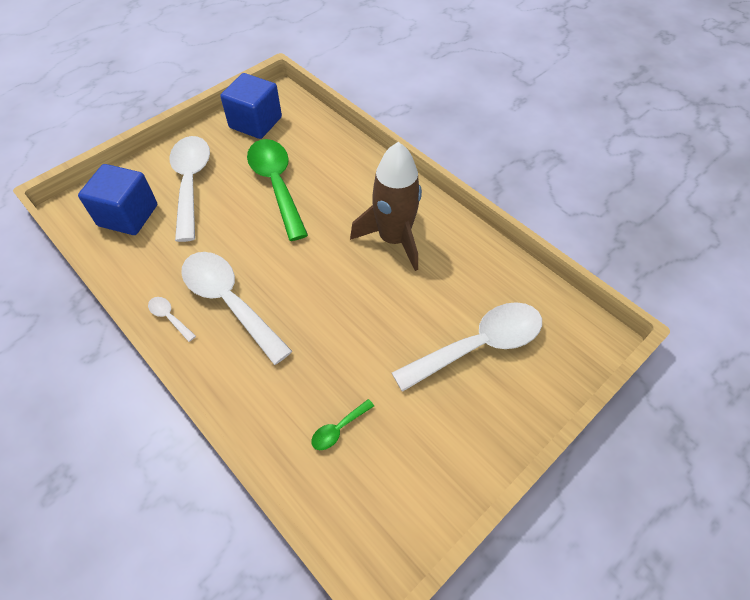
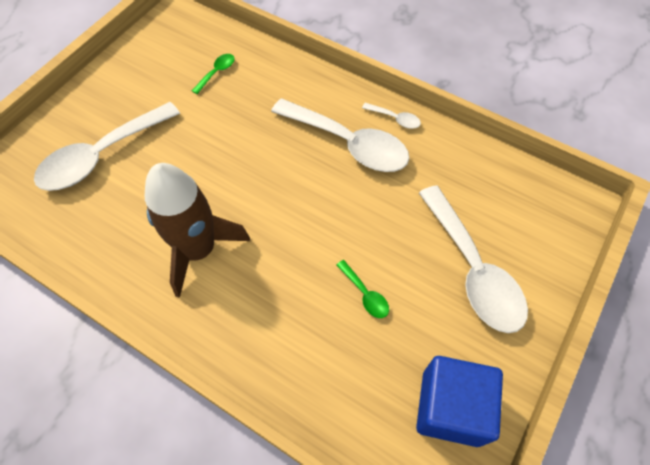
camera: 165 degrees right, 5 degrees up
blue cube [78,164,157,235] -> none
green spoon [247,139,308,241] -> green spoon [336,260,389,318], size x0.42

